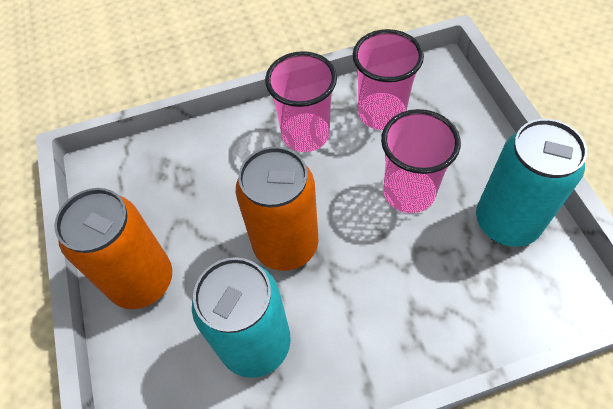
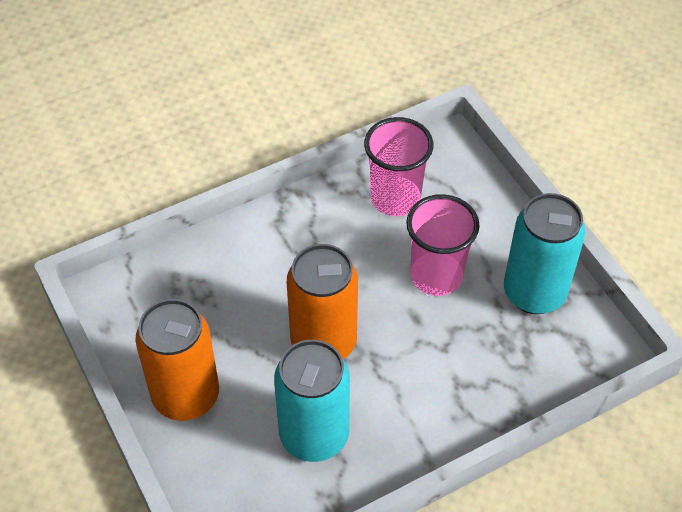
camera: 15 degrees left, 5 degrees down
pink cup [265,51,337,152] -> none

